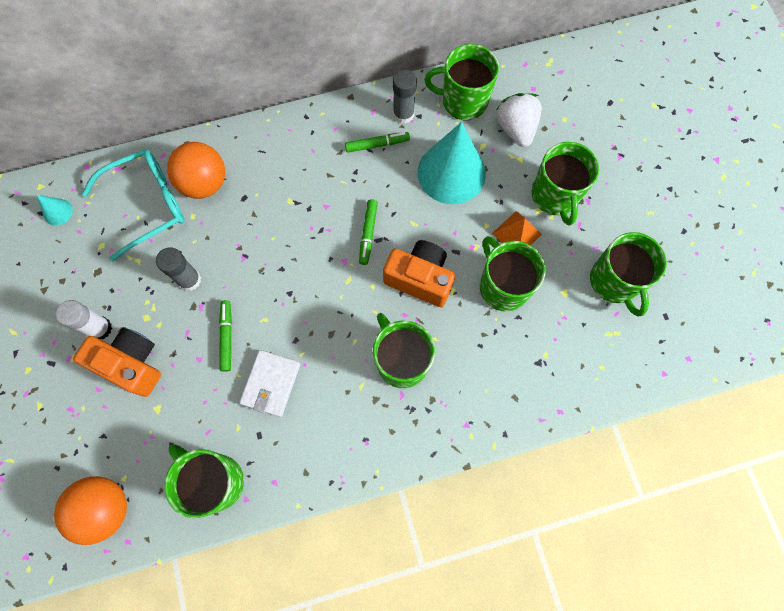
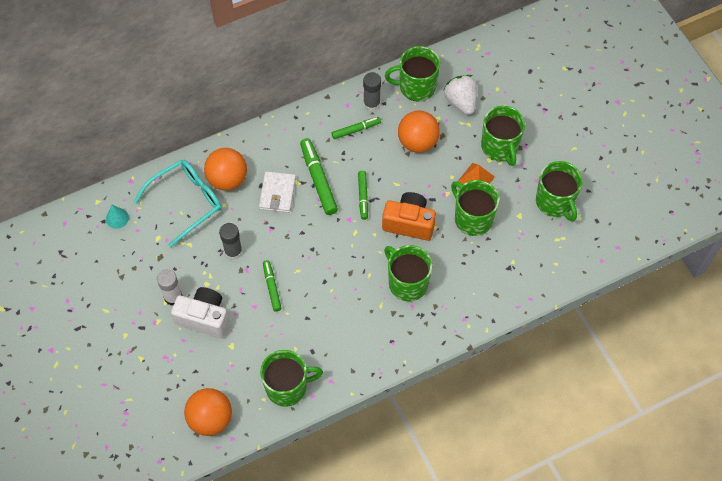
camera: 10 degrees left, 10 degrees down
orange camera [73,327,161,397] -> white camera [171,287,229,338]
green mug [164,444,244,518] -> green mug turned 135 degrees clockwise [260,350,323,407]
white wallet [239,350,300,417] -> white wallet moved to [259,171,296,213]
turquoise cone [418,122,486,204] -> orange ball [398,110,440,153]
none -> green marker [300,138,338,215]

